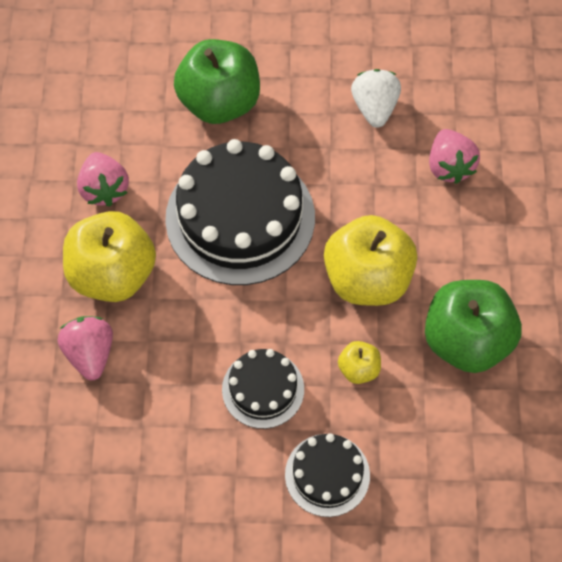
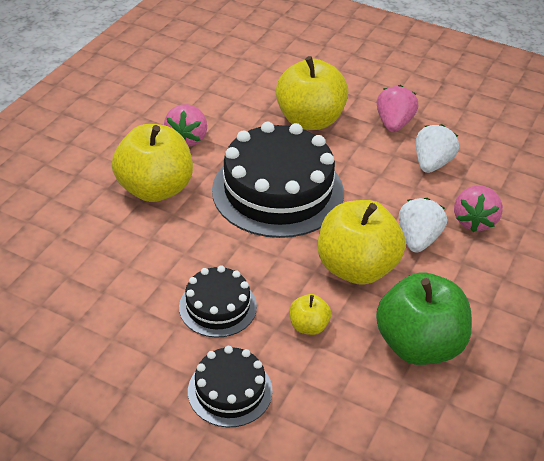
camera: 25 degrees right, 20 degrees down
pink strawberry [58,316,113,380] -> pink strawberry moved to [377,85,418,132]
green apple [174,39,260,124] -> yellow apple [276,56,348,130]
none -> white strawberry [399,198,447,253]

